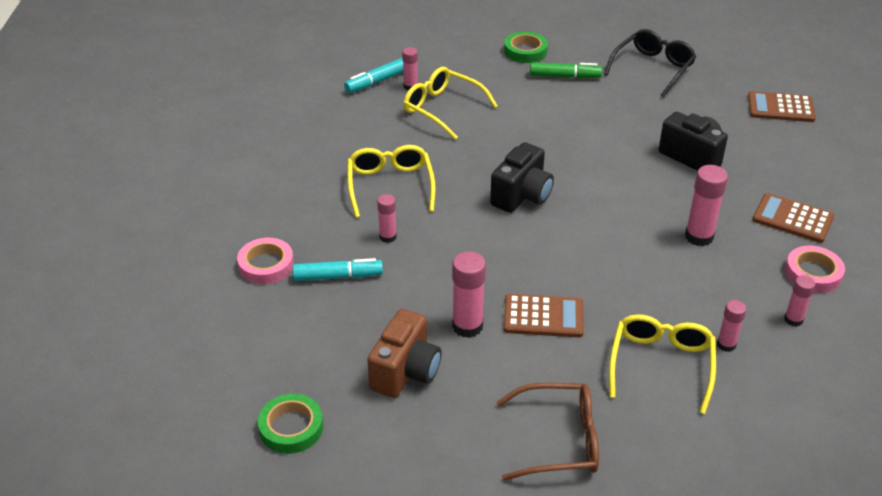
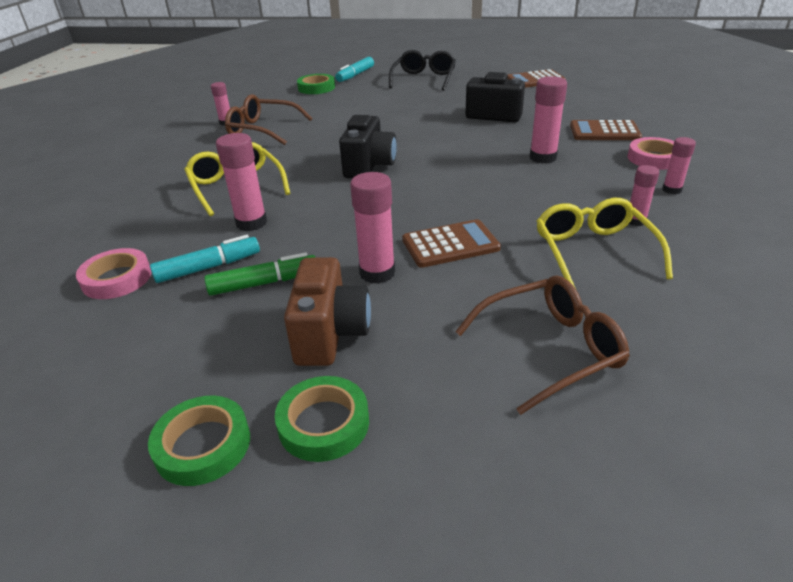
camera: 20 degrees left, 5 degrees down
turquoise marker [344,58,403,93] -> turquoise marker moved to [335,57,374,82]
pink glue stick [377,194,397,243] -> pink glue stick [216,133,267,231], size x1.65
yellow glasses [403,67,498,139] -> brown glasses [225,94,312,145]
green marker [530,62,602,79] -> green marker moved to [204,252,316,296]
none -> green tape [275,376,369,462]

